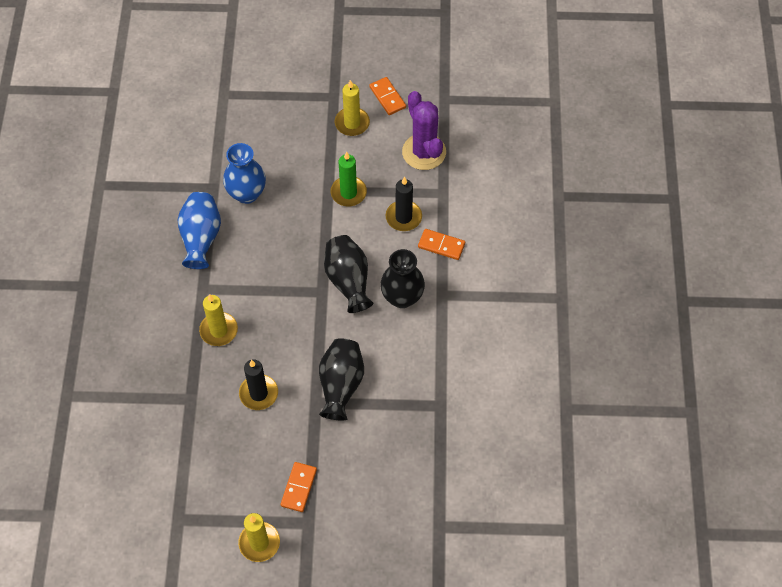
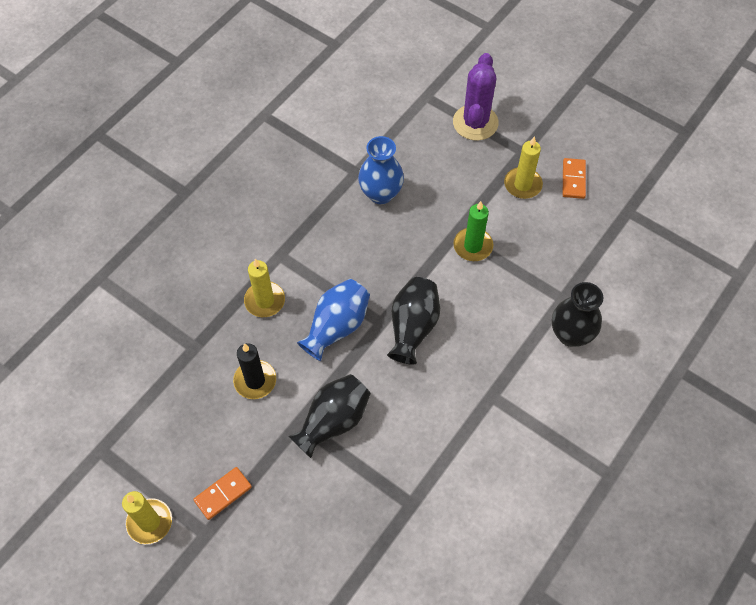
camera: 35 degrees right, 0 degrees up
blue vase [178,192,221,269] -> blue vase moved to [297,279,370,361]
black vase [380,249,425,308] -> black vase moved to [552,282,603,347]
black candle [385,177,422,231] -> none
purple cactus [402,91,446,170] -> purple cactus moved to [453,53,499,141]
orange domino [418,229,465,260] -> none

